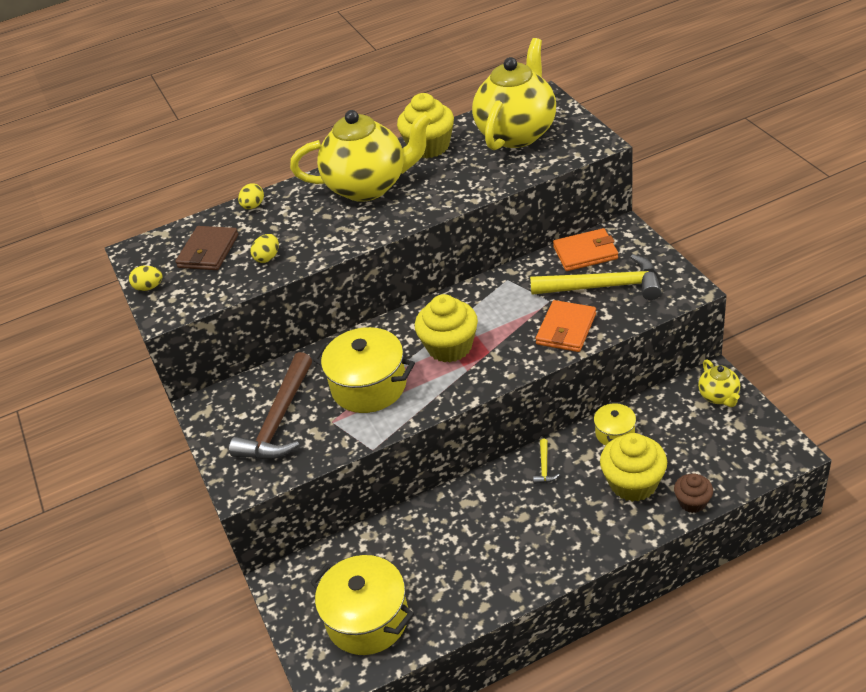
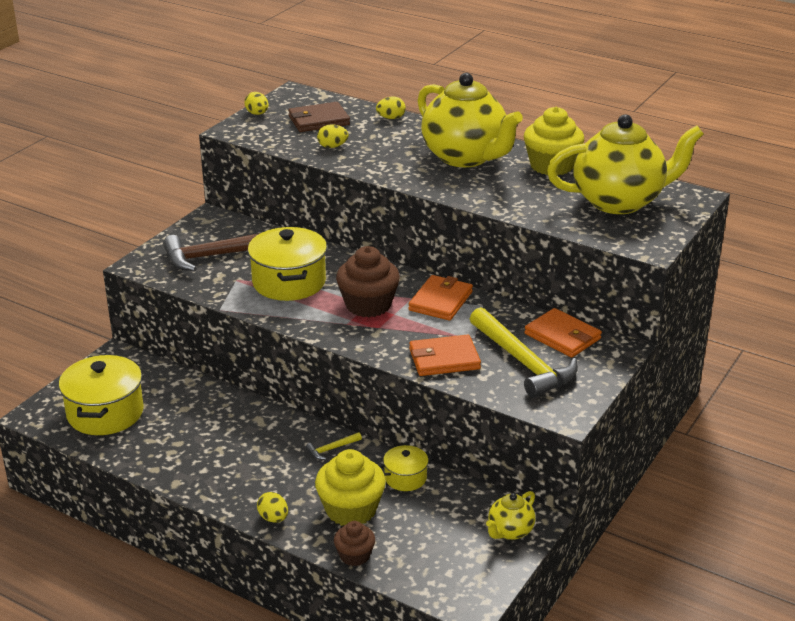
camera: 50 degrees right, 10 degrees down
yellow cupcake [415,294,478,363] -> brown cupcake [336,246,400,317]
none -> yellow egg [257,492,288,523]
none -> orange wallet [408,275,473,321]

